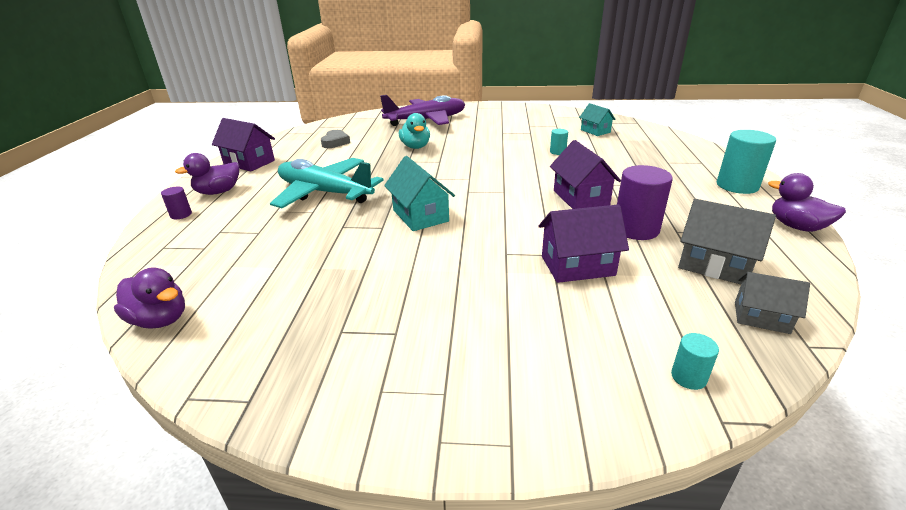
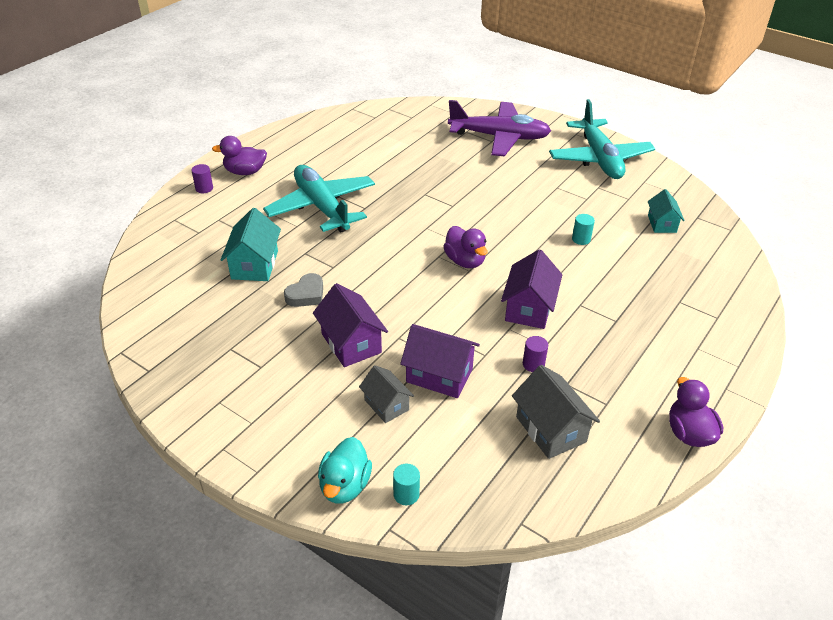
camera: 30 degrees right, 10 degrees up
purple duck [114,267,185,329] -> purple duck moved to [443,226,488,268]
purple house [212,118,275,171] -> purple house moved to [313,283,388,367]
grey heart [321,130,350,148] -> grey heart moved to [284,273,323,307]
turquoise house [384,156,455,231] -> turquoise house moved to [220,208,281,281]
turquoise duck [399,113,430,149] -> turquoise duck moved to [318,437,372,504]
purple cylinder [617,165,673,240] -> purple cylinder [523,336,548,372], size x0.50
turquoise cylinder [717,130,776,194] -> none
grey house [735,272,810,334] -> grey house moved to [359,365,414,423]
none -> turquoise plane [549,99,655,179]

